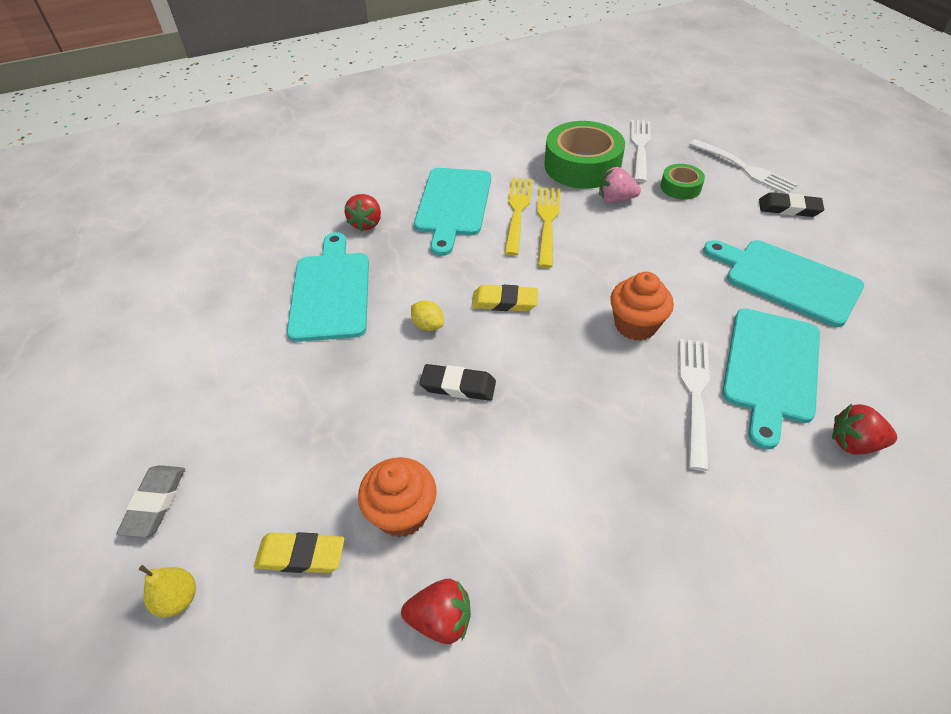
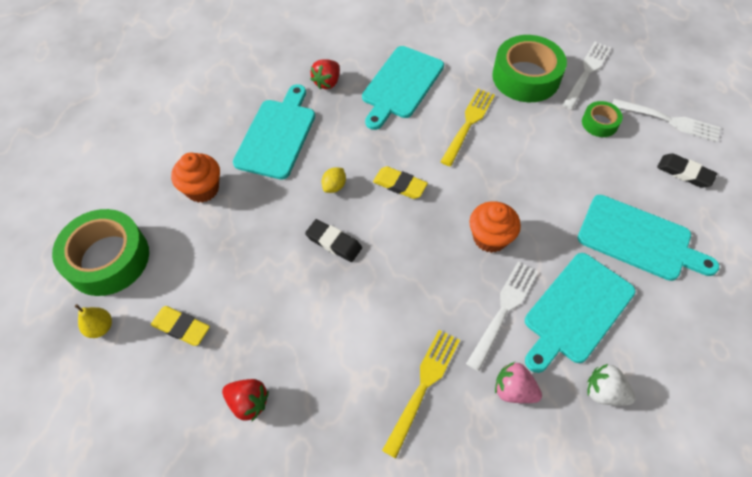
camera: 20 degrees right, 10 degrees up
grey eraser [116,465,185,538] -> green tape [52,209,149,296]
orange cupcake [358,457,437,537] -> orange cupcake moved to [171,152,220,203]
yellow lemon [411,301,444,331] -> yellow lemon turned 60 degrees clockwise [321,167,346,193]
yellow fork [504,178,533,256] -> yellow fork moved to [382,330,460,458]
pink strawberry [599,167,641,203] -> pink strawberry moved to [495,362,542,403]
white fork [689,139,798,194] -> white fork turned 45 degrees counterclockwise [612,99,720,142]
turquoise cutting board [703,240,864,327] -> turquoise cutting board turned 150 degrees clockwise [578,195,719,281]
red strawberry [832,404,897,455] -> white strawberry [587,364,636,406]

